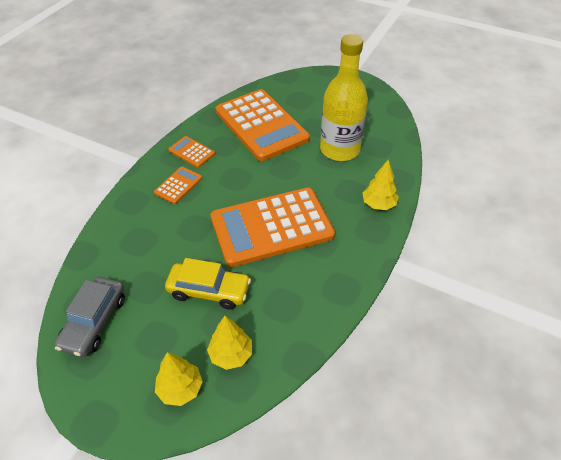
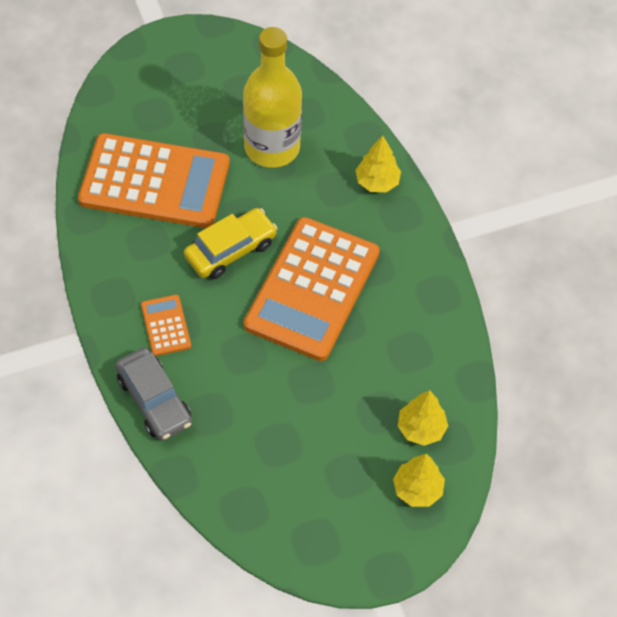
camera: 50 degrees left, 10 degrees up
grey car [54,277,125,357] -> grey car moved to [115,348,192,441]
yellow car [165,258,251,310] -> yellow car moved to [184,208,278,279]
orange calculator [168,136,215,168] -> none

